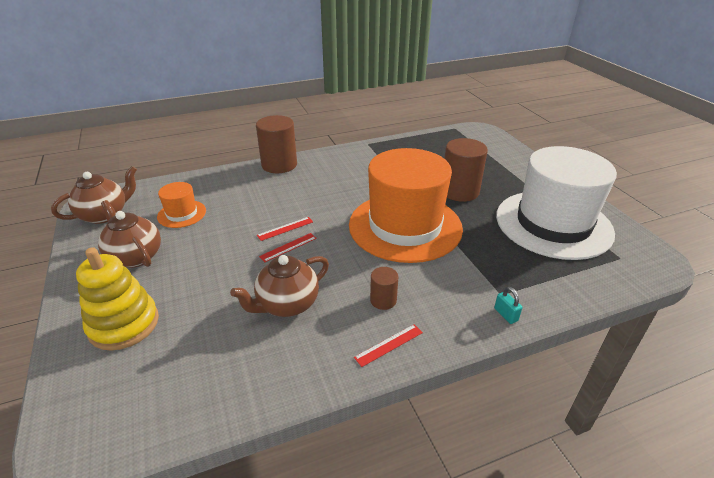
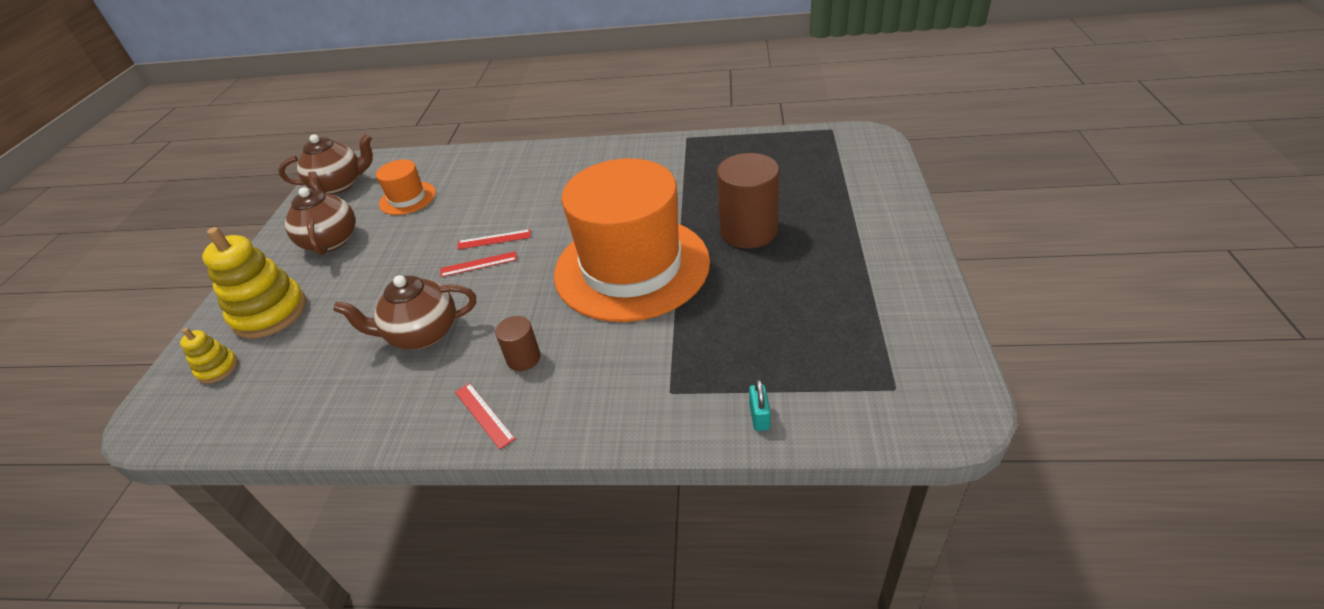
camera: 30 degrees right, 5 degrees up
brown cylinder [256,115,297,173] -> none
red ruler [354,324,423,367] -> red ruler turned 60 degrees clockwise [455,383,515,449]
turquoise padlock [494,287,522,324] -> turquoise padlock moved to [749,379,771,431]
white hat [496,146,617,260] -> none
none -> yellow stacking toy [180,328,238,384]

